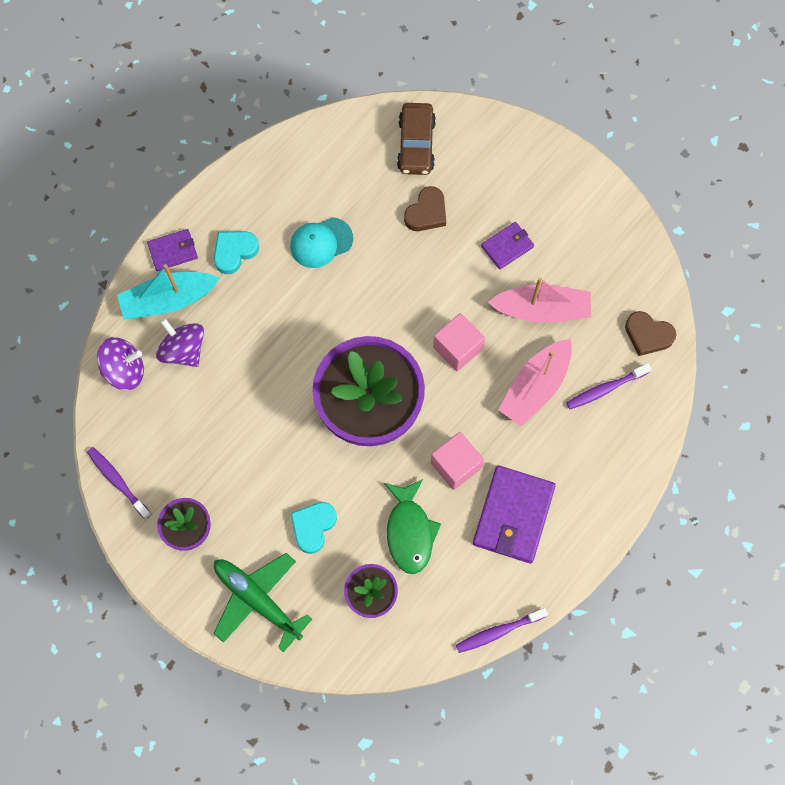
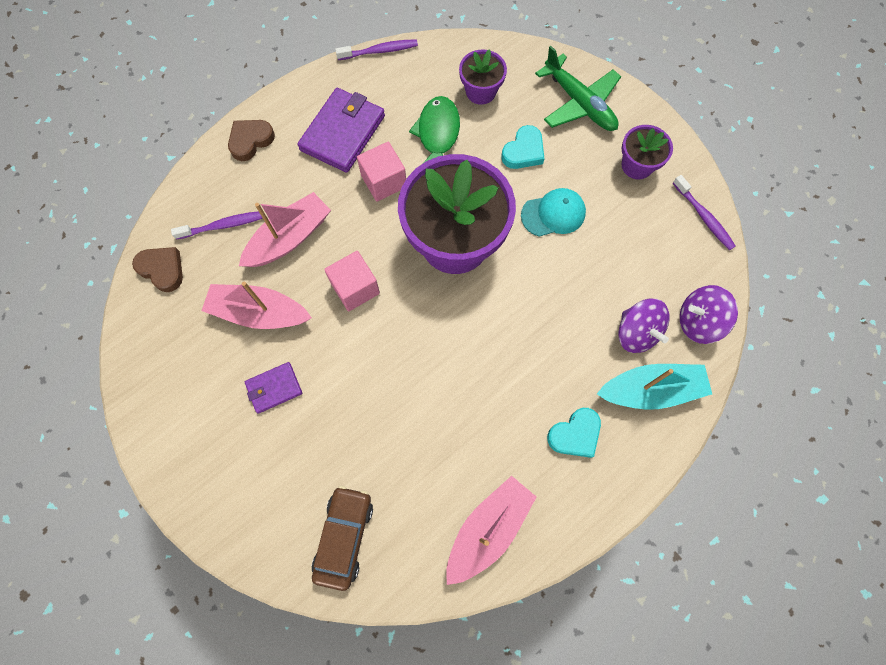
camera: 170 degrees left, 0 degrees up
purple wallet [147,229,198,271] -> none
turquoise cap [290,217,353,268] -> turquoise cap moved to [521,188,586,237]
brown heart [404,186,446,231] -> brown heart moved to [228,120,275,161]
none -> pink boat [446,476,536,585]

